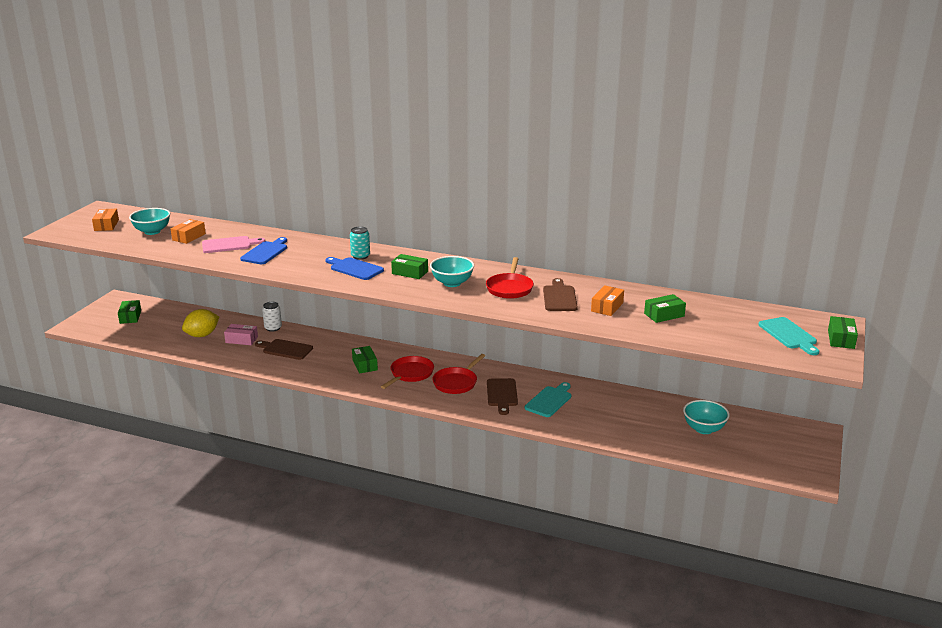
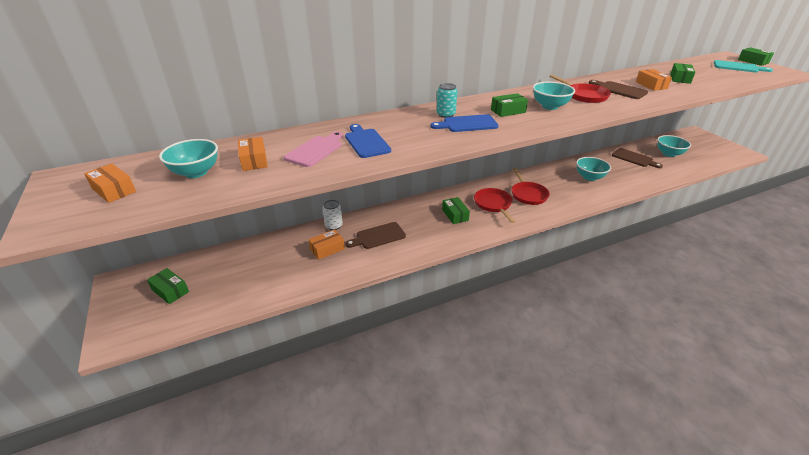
camera: 45 degrees left, 10 degrees up
yellow lemon [182,309,219,337] -> none
pink box [224,324,258,345] -> orange box [309,229,345,260]
green box [352,346,378,374] -> green box turned 45 degrees clockwise [442,197,470,224]
brown cutting board [487,378,518,415] -> brown cutting board moved to [612,148,663,168]
turquoise cutting board [525,382,571,417] -> turquoise bowl [576,157,611,181]

